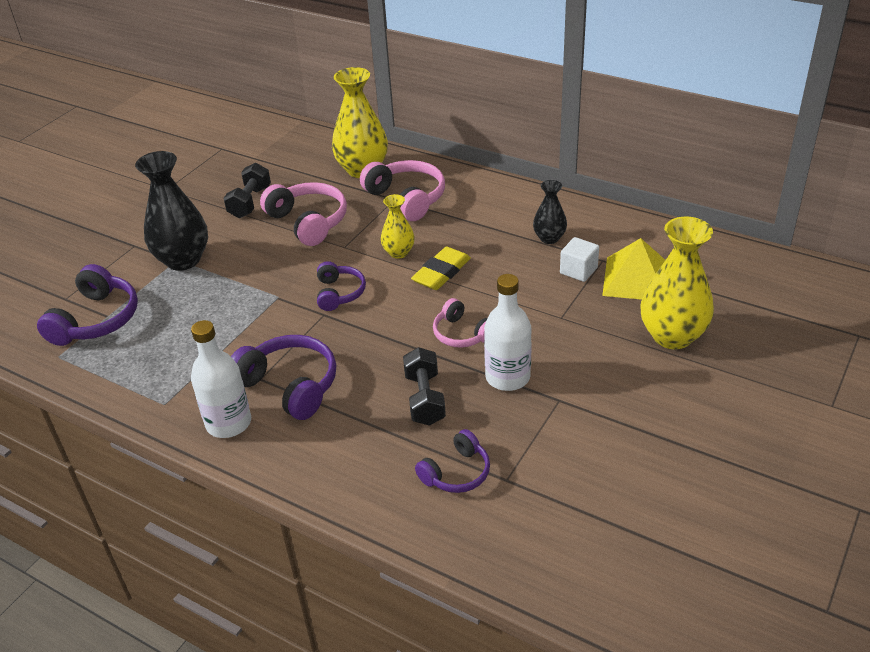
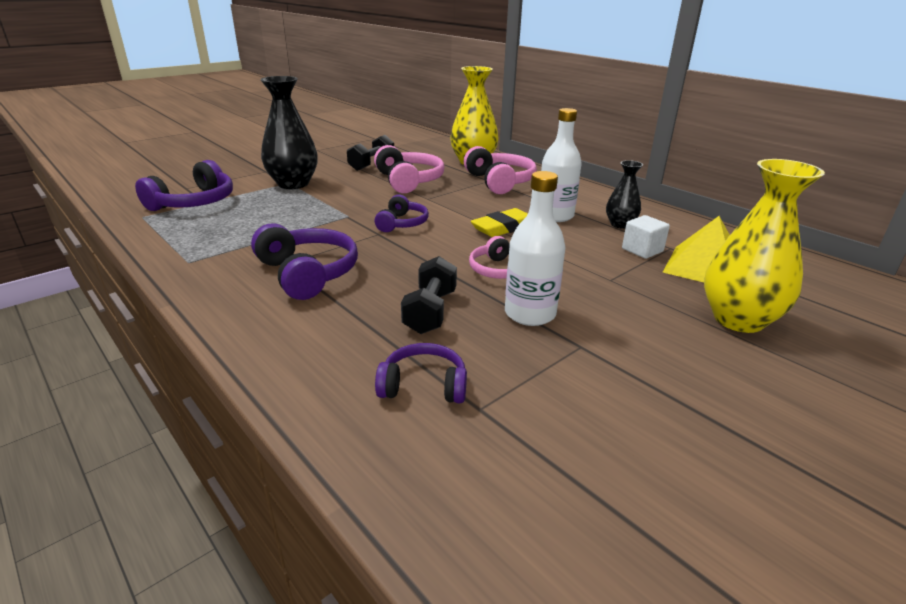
camera: 15 degrees right, 10 degrees down
white bottle [191,320,251,438] -> white bottle moved to [541,108,582,222]
yellow vase [381,194,415,259] -> none
purple headphones [415,429,490,493] -> purple headphones turned 150 degrees counterclockwise [375,343,467,403]

